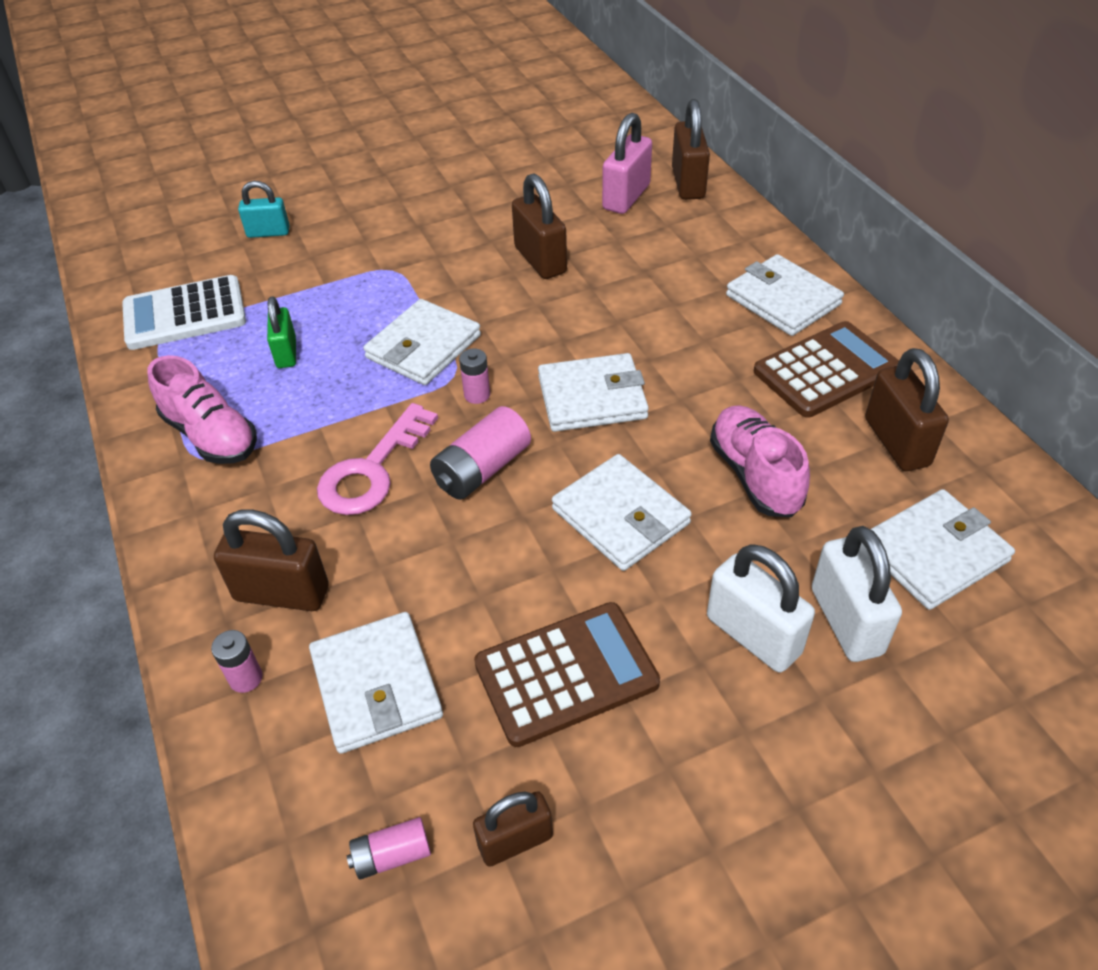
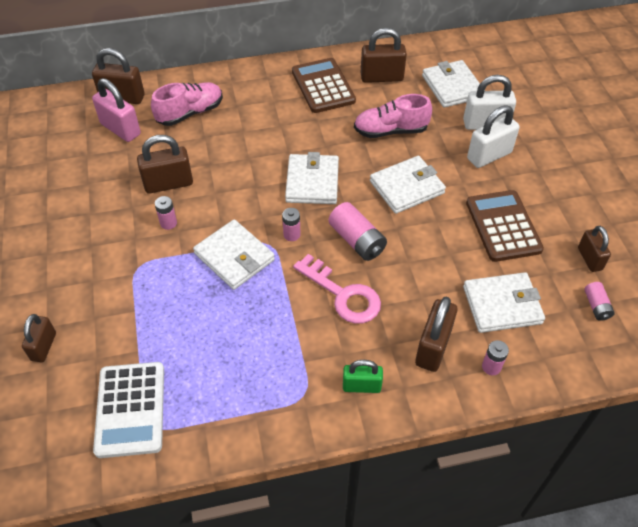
camera: 80 degrees left, 5 degrees up
pink shoe [147,355,257,464] -> pink shoe moved to [151,82,223,126]
turquoise padlock [238,181,290,238] -> brown padlock [22,314,56,362]
green padlock [267,297,296,368] -> green padlock moved to [343,360,383,393]
white wallet [726,254,844,336] -> none
none -> pink battery [155,196,177,230]

